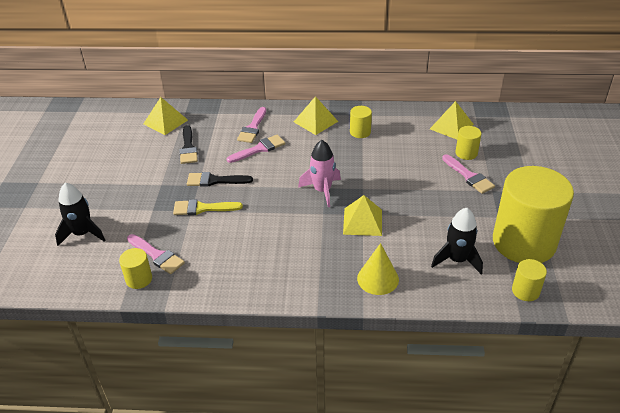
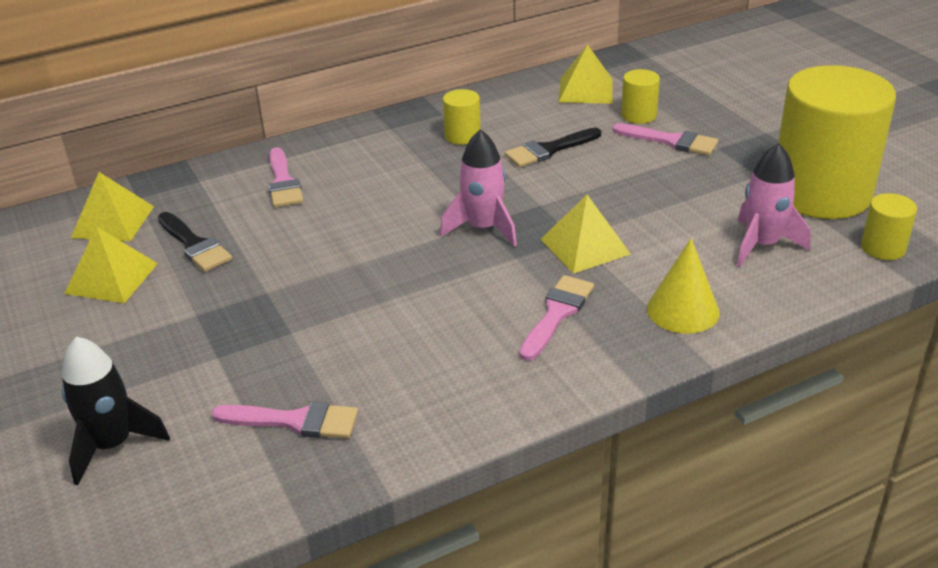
camera: 30 degrees left, 5 degrees down
yellow cylinder [119,248,152,289] -> none
yellow brush [173,199,243,215] -> none
black brush [187,172,253,187] -> black brush moved to [505,128,601,167]
pink brush [227,135,285,163] -> pink brush moved to [519,275,594,361]
yellow pyramid [294,96,338,135] -> yellow pyramid moved to [64,226,158,303]
black rocket [431,208,483,274] -> pink rocket [737,143,811,267]

